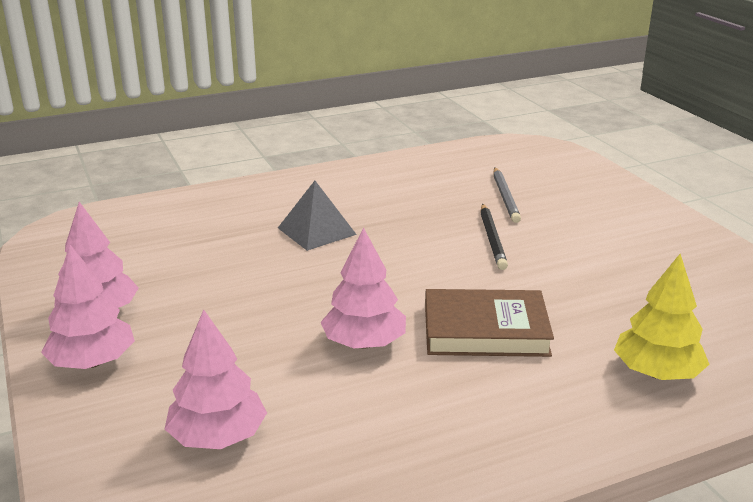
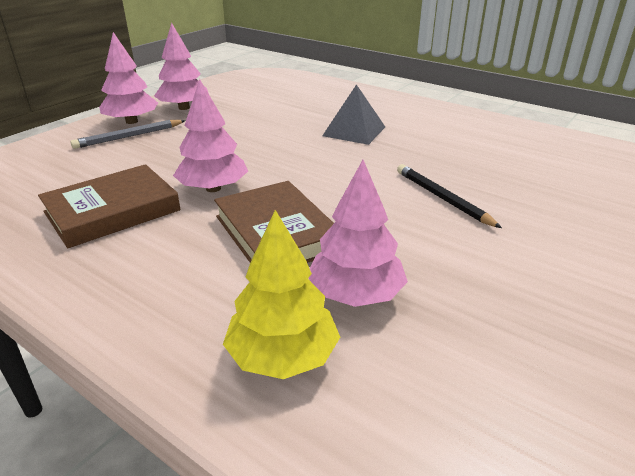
camera: 60 degrees right, 5 degrees up
pink tree [165,309,267,449] -> pink tree moved to [308,160,408,307]
black pencil [480,204,508,270] -> black pencil turned 90 degrees clockwise [397,164,502,228]
grey pencil [493,168,521,223] -> grey pencil moved to [70,120,186,149]
none -> brown book [38,164,181,248]

